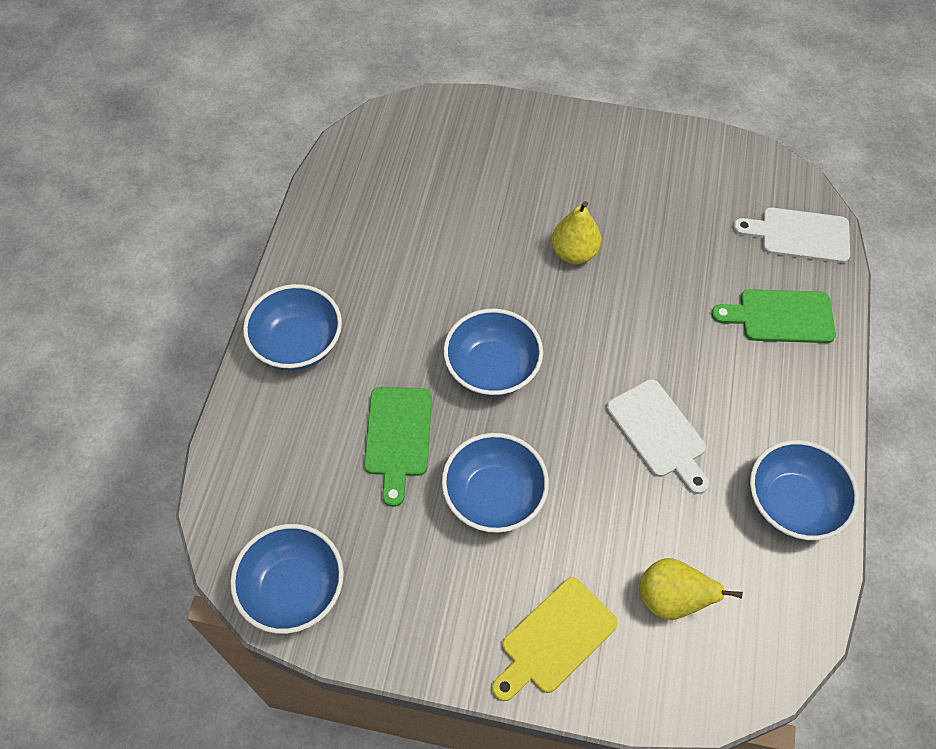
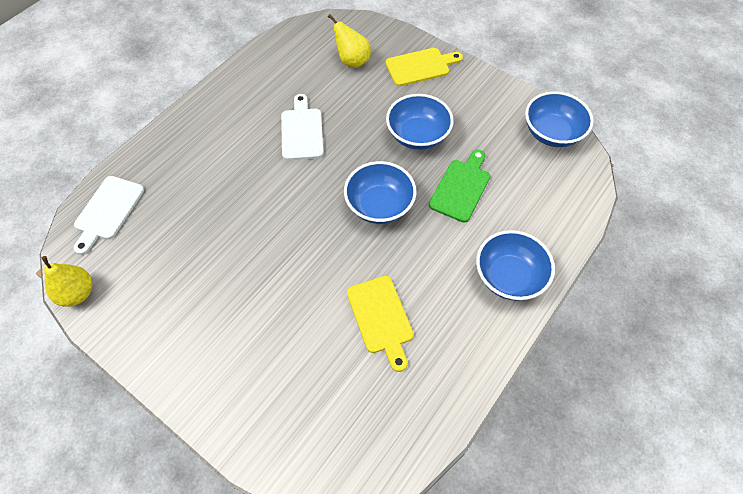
camera: 155 degrees left, 0 degrees up
yellow pear [551,201,602,264] -> yellow pear moved to [42,256,92,307]
green cutting board [711,289,836,343] -> none
white cutting board [733,208,850,263] -> white cutting board turned 75 degrees clockwise [74,176,144,255]
blue bowl [750,440,859,540] -> none
none -> yellow cutting board [347,276,413,372]

